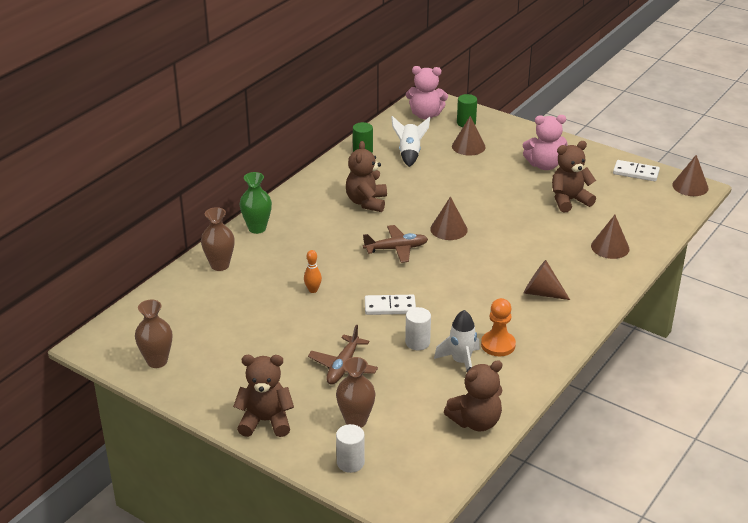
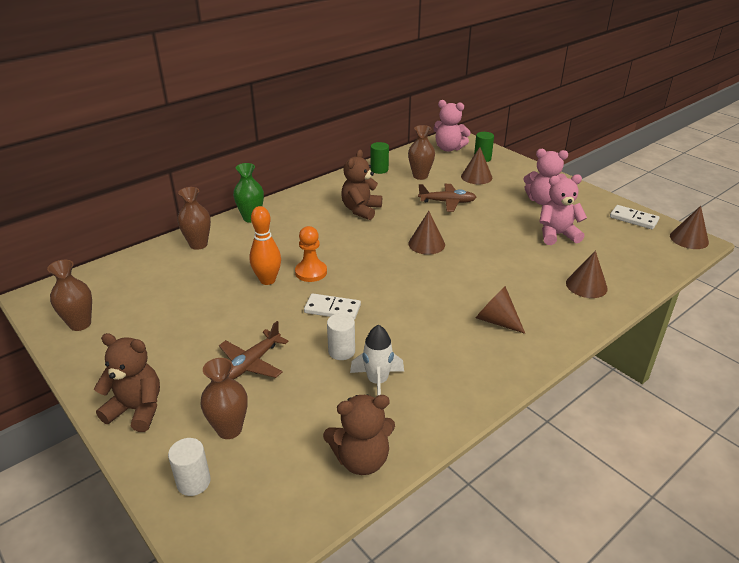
camera: 15 degrees right, 0 degrees up
orange bowling pin [304,250,322,293] -> orange bowling pin [249,206,281,285], size x1.72
brown plane [363,225,428,263] -> brown plane moved to [418,184,476,212]
white rocket [391,116,430,167] -> brown vase [408,125,435,180]
orange pawn [481,298,516,356] -> orange pawn moved to [295,226,327,282]
brown teddy bear [552,141,596,213] -> pink teddy bear [539,174,587,245]

